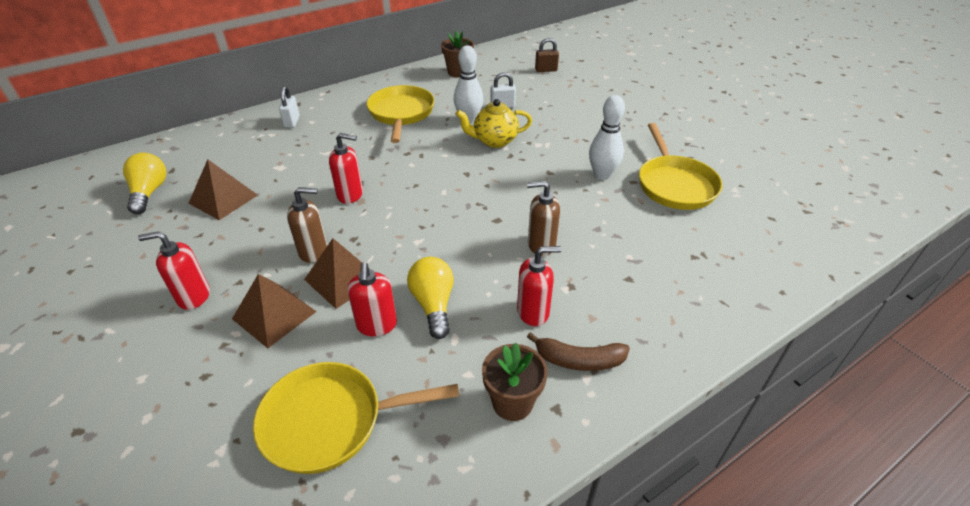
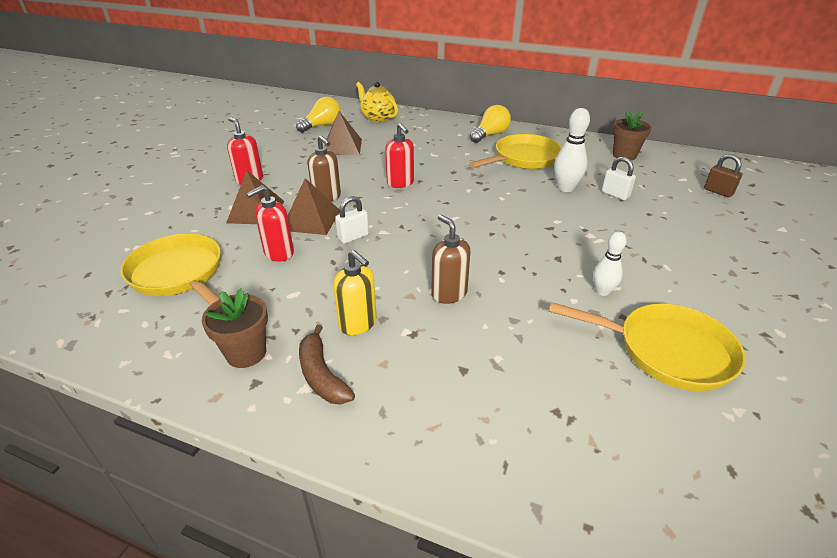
camera: 55 degrees right, 5 degrees down
white padlock [279,86,300,128] -> white padlock moved to [335,196,369,244]
yellow light bulb [407,257,454,339] -> yellow light bulb moved to [470,105,511,143]
yellow teapot [456,99,532,148] -> yellow teapot moved to [356,82,398,122]
red soap dispenser [517,246,561,326] -> yellow soap dispenser [333,250,377,335]
white bowling pin [589,95,625,180] -> white bowling pin [593,231,627,296], size x0.65
yellow pan [639,123,723,210] -> yellow pan turned 120 degrees counterclockwise [549,302,746,391]

